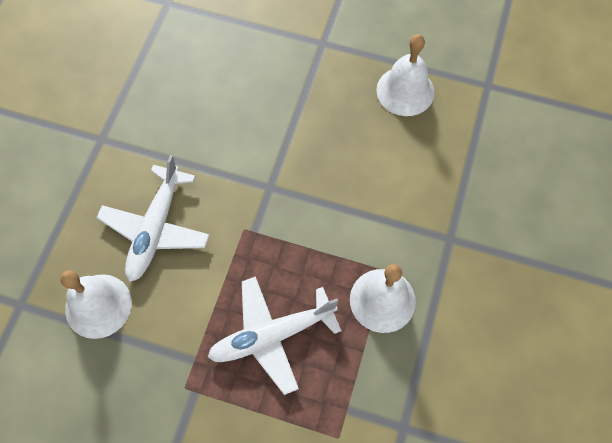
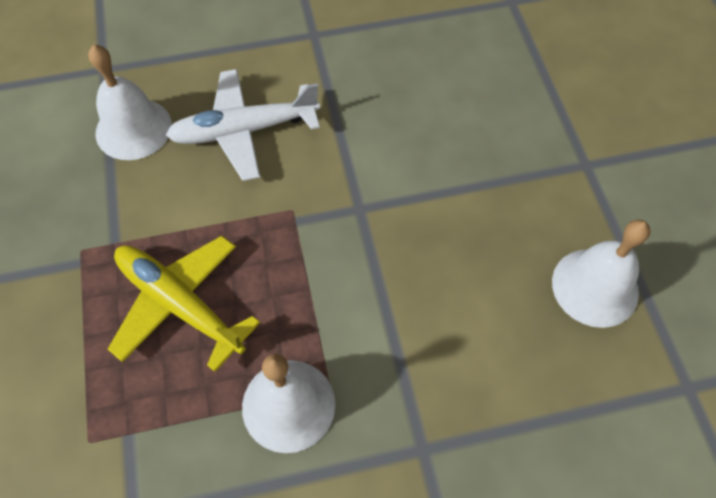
camera: 60 degrees right, 5 degrees down
white plane [207,276,342,395] -> yellow plane [108,236,260,372]

